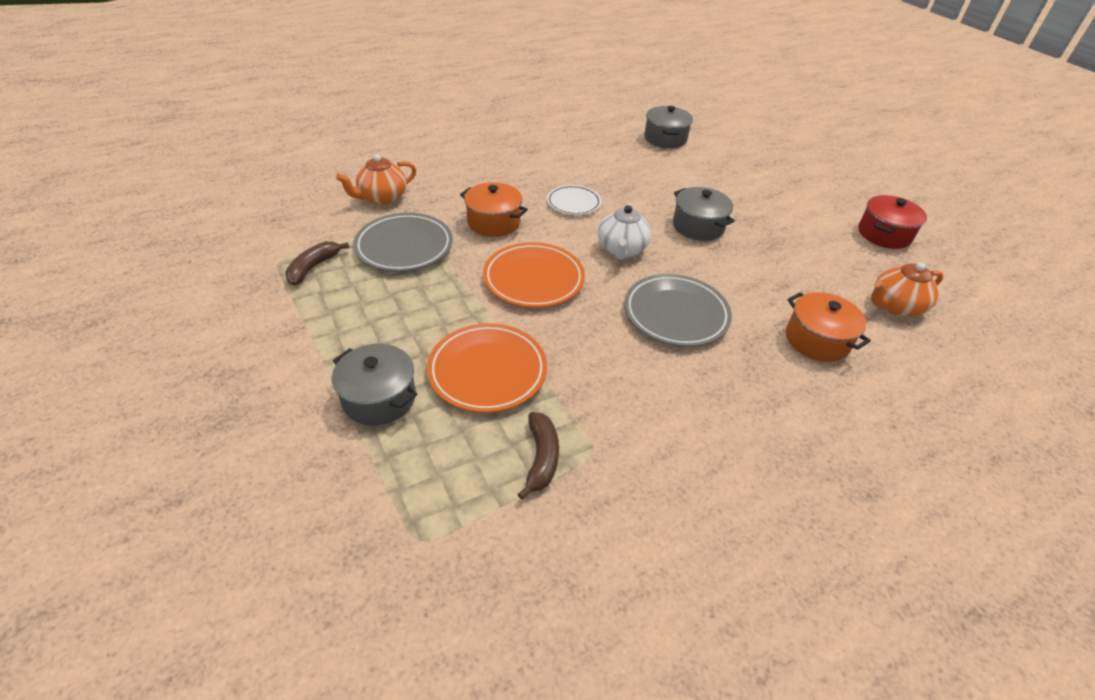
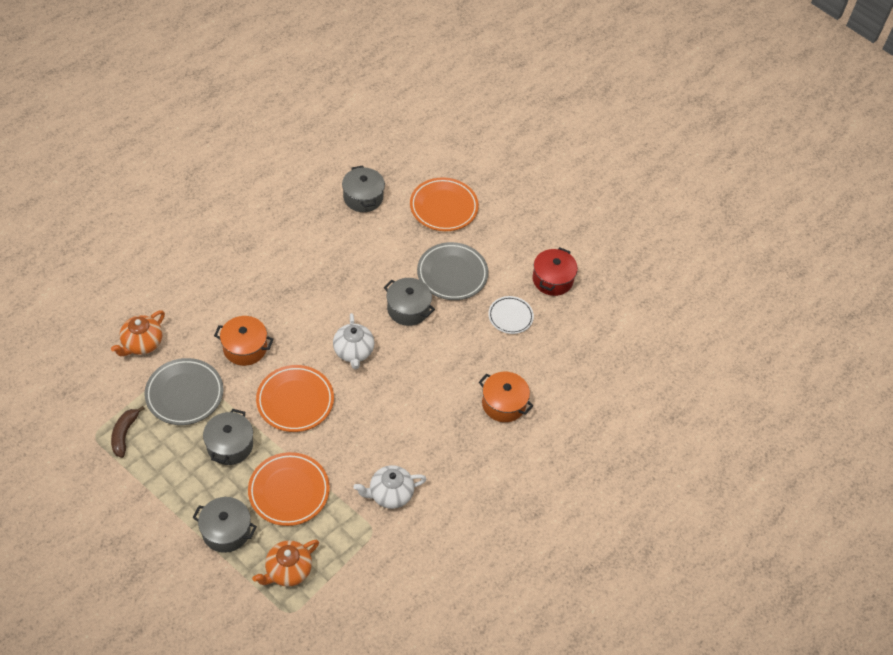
camera: 20 degrees left, 10 degrees up
brown banana [517,412,559,500] -> none
white plate [547,185,601,215] -> white plate moved to [488,296,534,334]
grey plate [624,274,732,347] -> grey plate moved to [417,242,489,300]
orange teapot [871,262,943,317] -> orange teapot moved to [252,540,319,587]
none -> grey pot [203,409,253,465]
none -> white teapot [353,465,426,509]
none -> orange plate [410,178,479,231]

